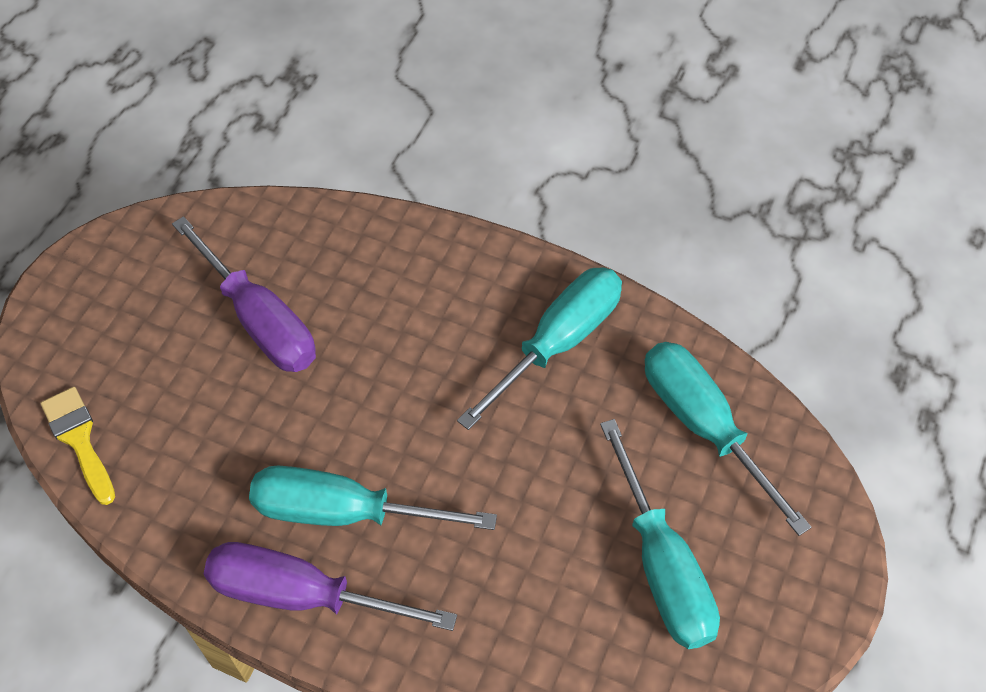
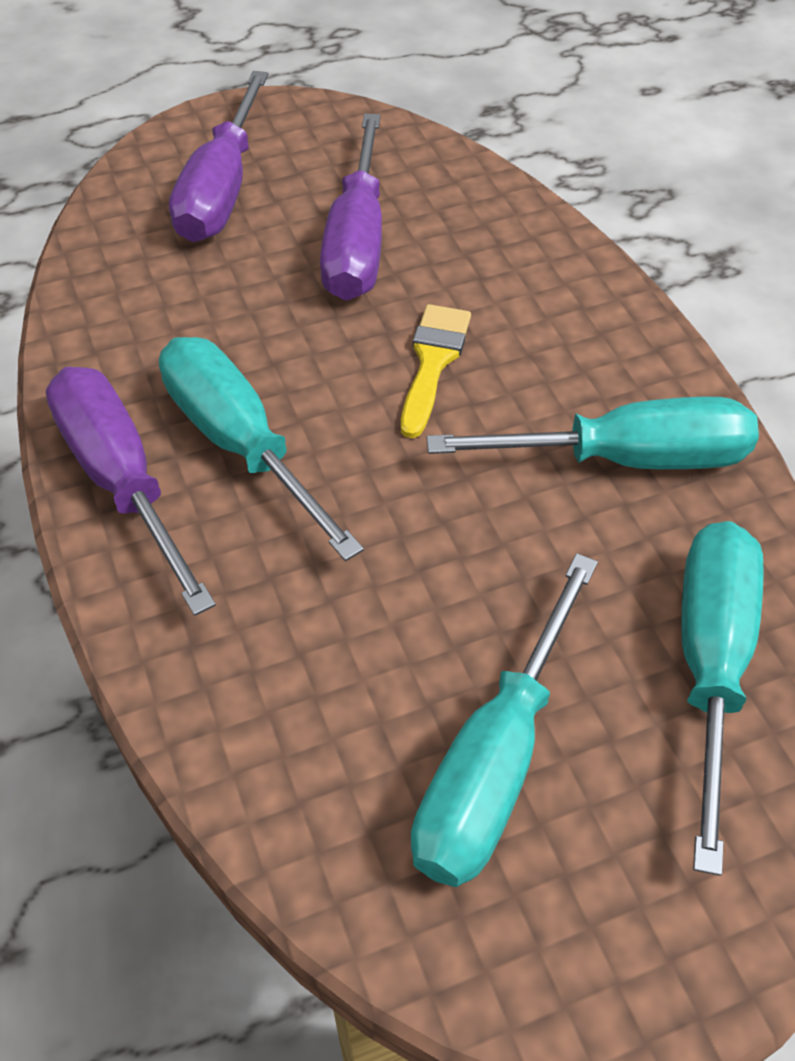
camera: 45 degrees right, 5 degrees down
yellow brush [41,387,115,505] -> yellow brush moved to [401,304,471,438]
none -> purple screwdriver [169,71,268,242]

